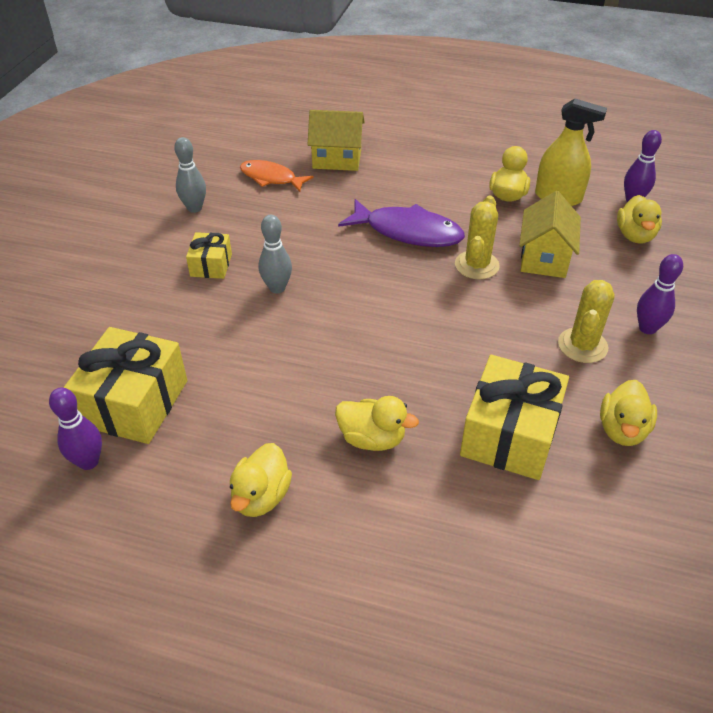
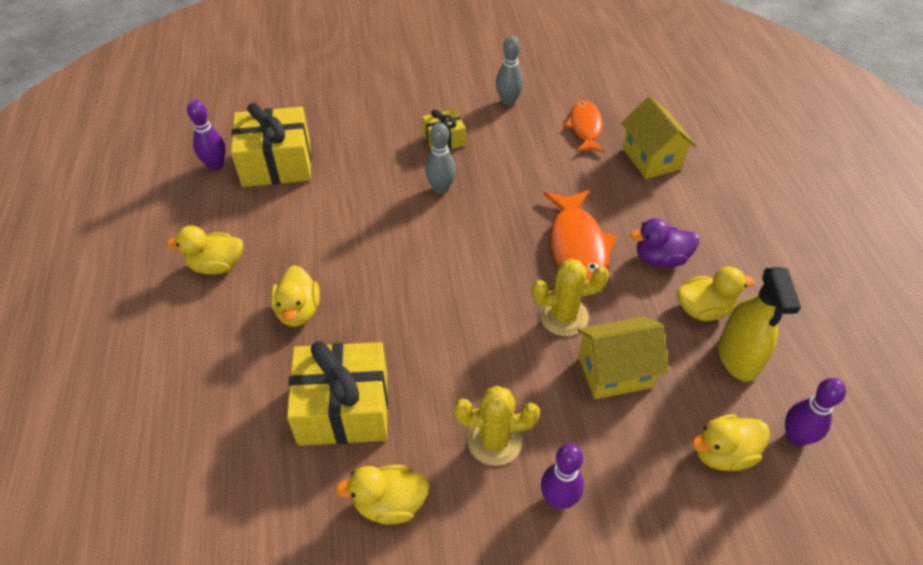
camera: 65 degrees right, 5 degrees up
purple fish [338,199,465,247] -> orange fish [543,190,617,280]
none -> purple duck [630,218,699,267]

